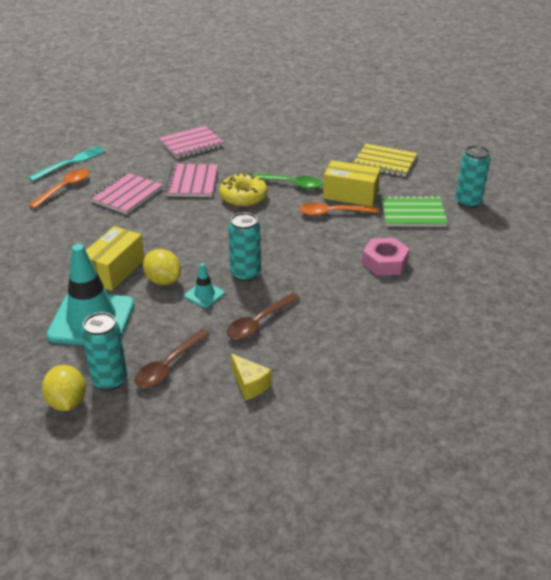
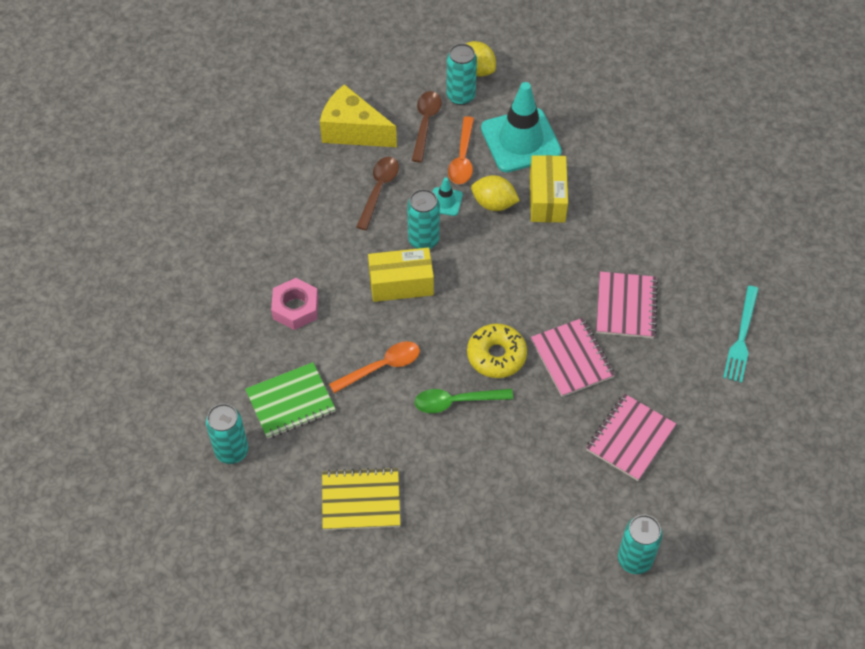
camera: 155 degrees right, 20 degrees up
orange spoon [28,169,89,209] -> orange spoon moved to [448,116,474,184]
yellow cheese [231,354,272,400] -> yellow cheese [320,84,397,147], size x1.90
yellow box [323,160,381,207] -> yellow box moved to [368,247,434,302]
none -> turquoise can [618,515,663,574]

